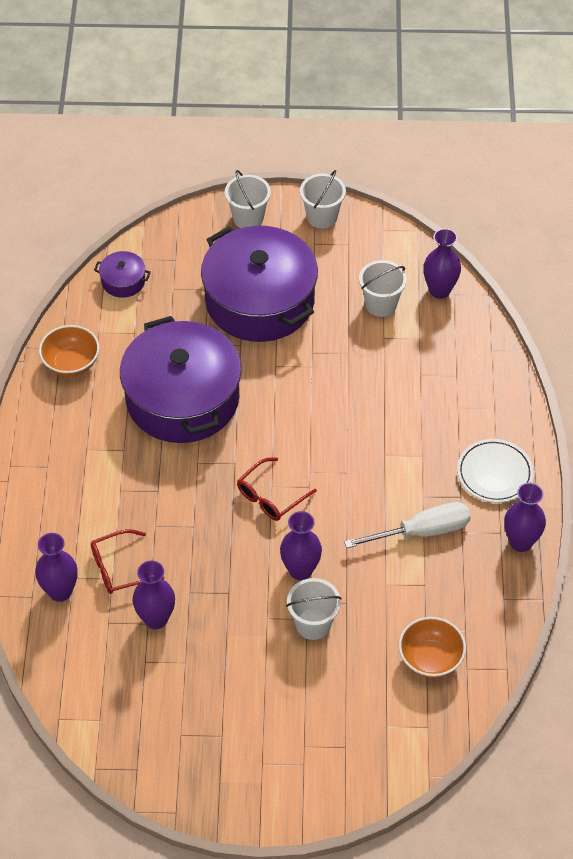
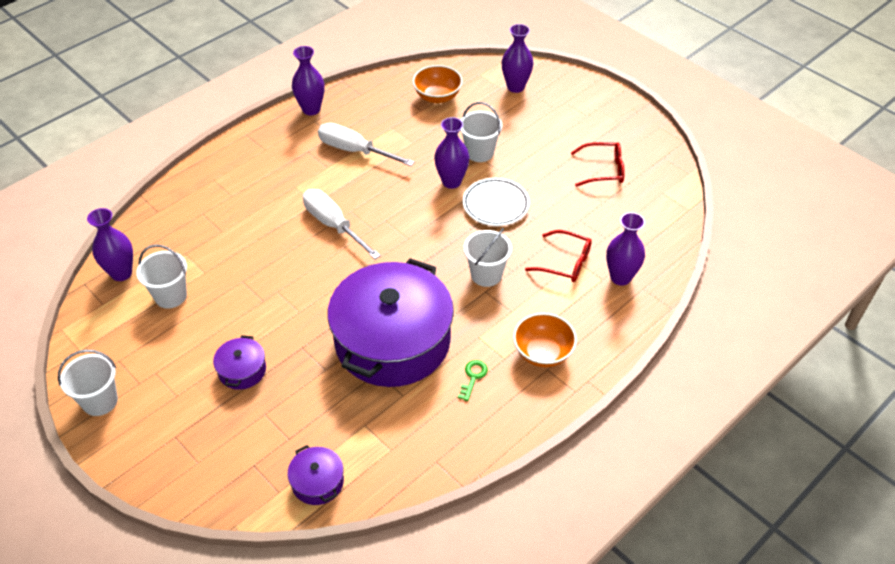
camera: 135 degrees left, 5 degrees down
orange bowl [39,325,99,377] -> orange bowl moved to [513,313,577,367]
purple vase [133,561,175,629] -> purple vase moved to [502,24,533,93]
purple pot [201,226,318,342] -> purple pot [213,335,266,390], size x0.40
white bucket [225,170,271,228] -> white bucket moved to [464,228,512,287]
red glasses [237,457,317,521] -> red glasses moved to [571,142,625,187]
white plate [457,439,534,503] -> white plate moved to [463,178,530,226]
none -> white screwdriver [303,189,381,259]
none -> green key [458,360,488,401]

